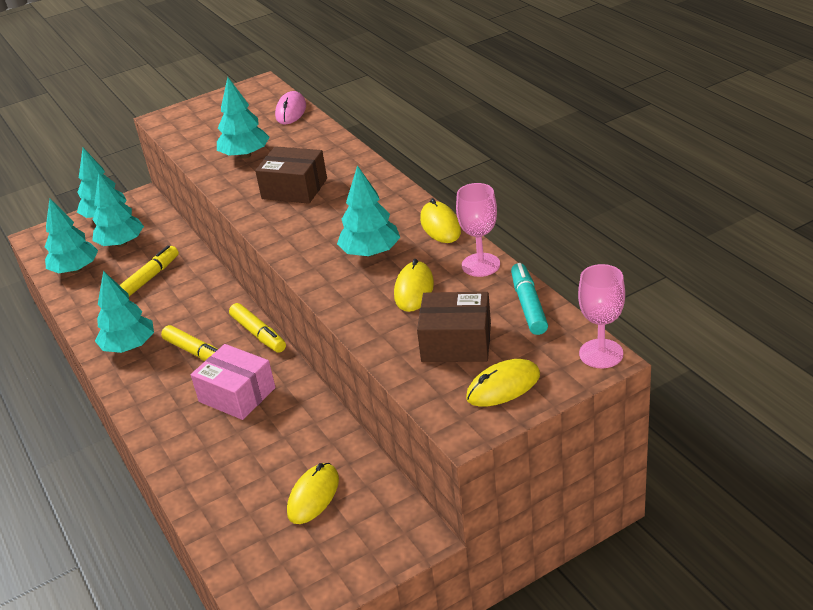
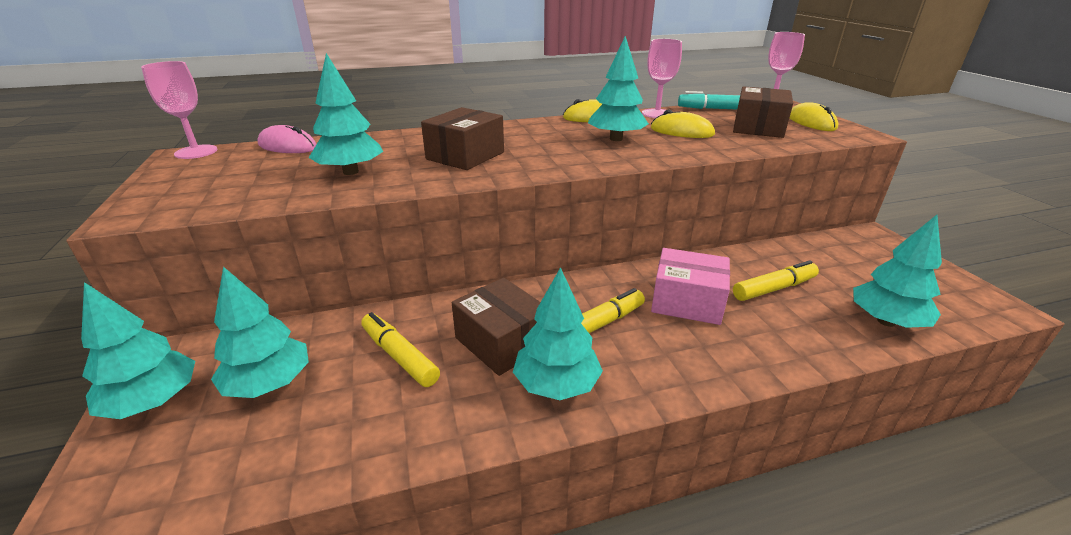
camera: 80 degrees left, 5 degrees down
turquoise tree [45,198,98,273] -> turquoise tree moved to [853,215,942,328]
pink box [191,344,275,420] -> pink box turned 60 degrees clockwise [651,248,730,325]
yellow marker [229,303,286,353] -> yellow marker moved to [733,260,819,301]
yellow mouse [287,463,339,524] -> none
none -> pink goblet [141,61,217,159]
none -> brown box [452,278,540,376]

